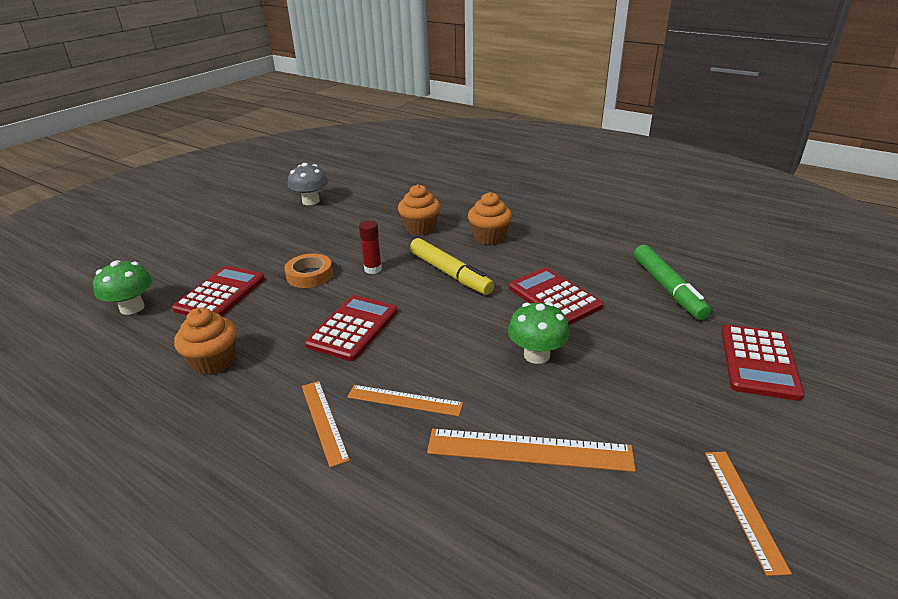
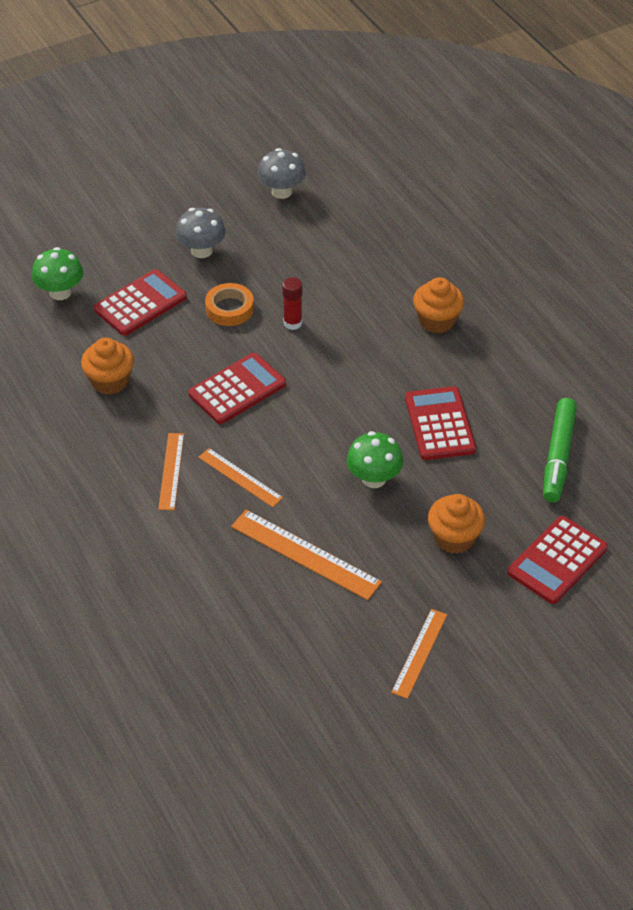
camera: 25 degrees right, 15 degrees up
orange cupcake [398,184,441,235] -> orange cupcake moved to [428,494,485,554]
yellow marker [410,238,494,295] -> none
none -> grey mushroom [176,208,225,258]

